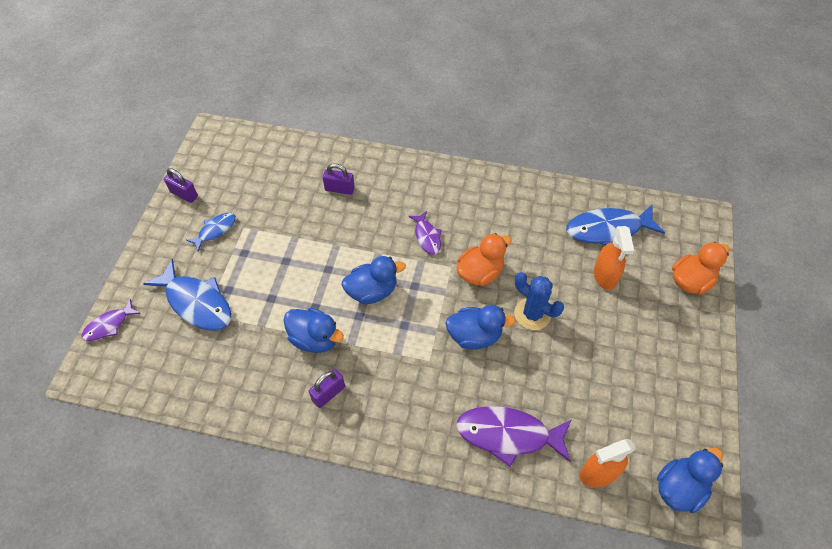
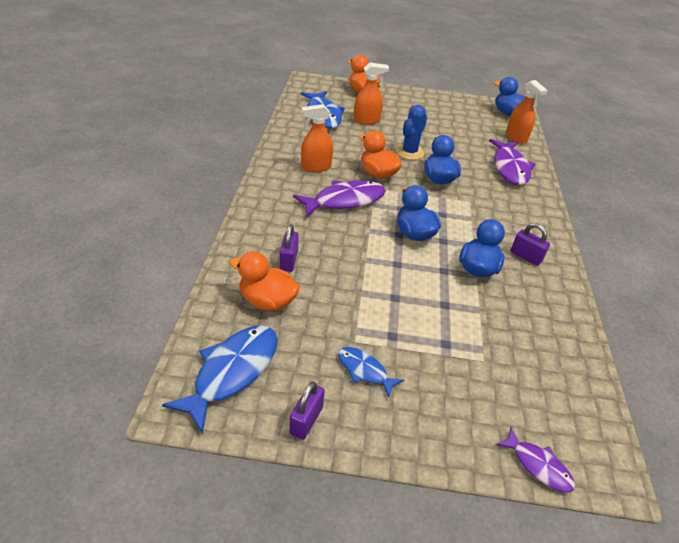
camera: 100 degrees left, 15 degrees down
blue fish [143,259,231,331] -> blue fish moved to [162,325,278,434]
purple fish [409,211,442,254] -> purple fish [293,180,386,218], size x1.81
none -> orange duck [229,251,300,311]
none -> orange spray bottle [301,104,333,172]

